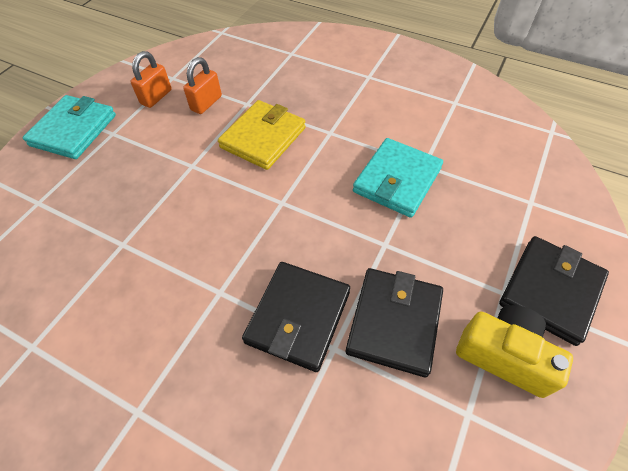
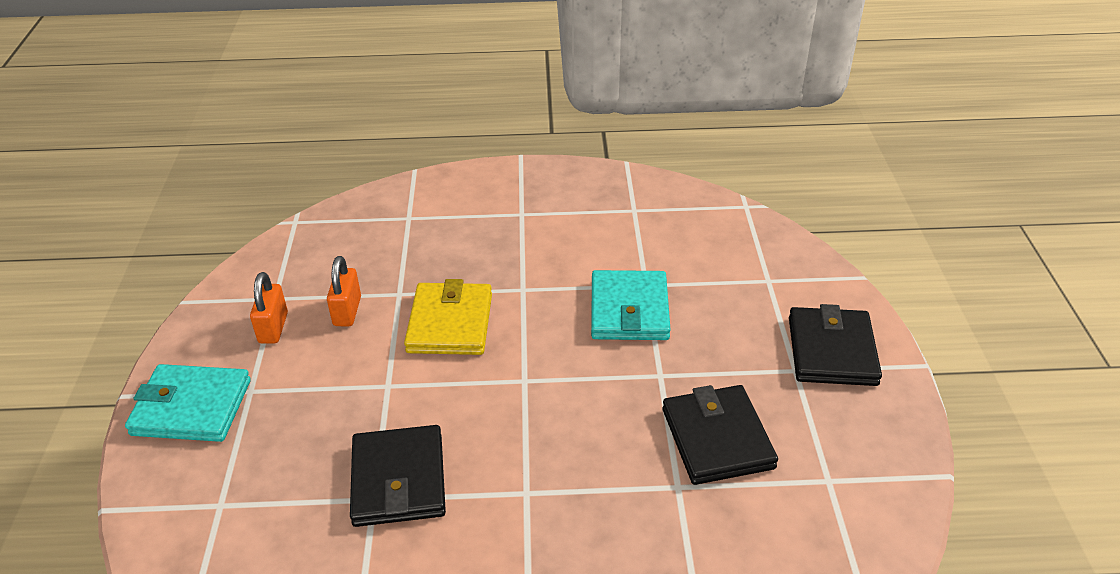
camera: 30 degrees left, 15 degrees down
turquoise wallet [22,95,116,159] -> turquoise wallet turned 75 degrees counterclockwise [125,364,251,442]
black wallet [242,262,350,372] -> black wallet moved to [350,425,446,527]
yellow camera [456,305,573,398] -> none

